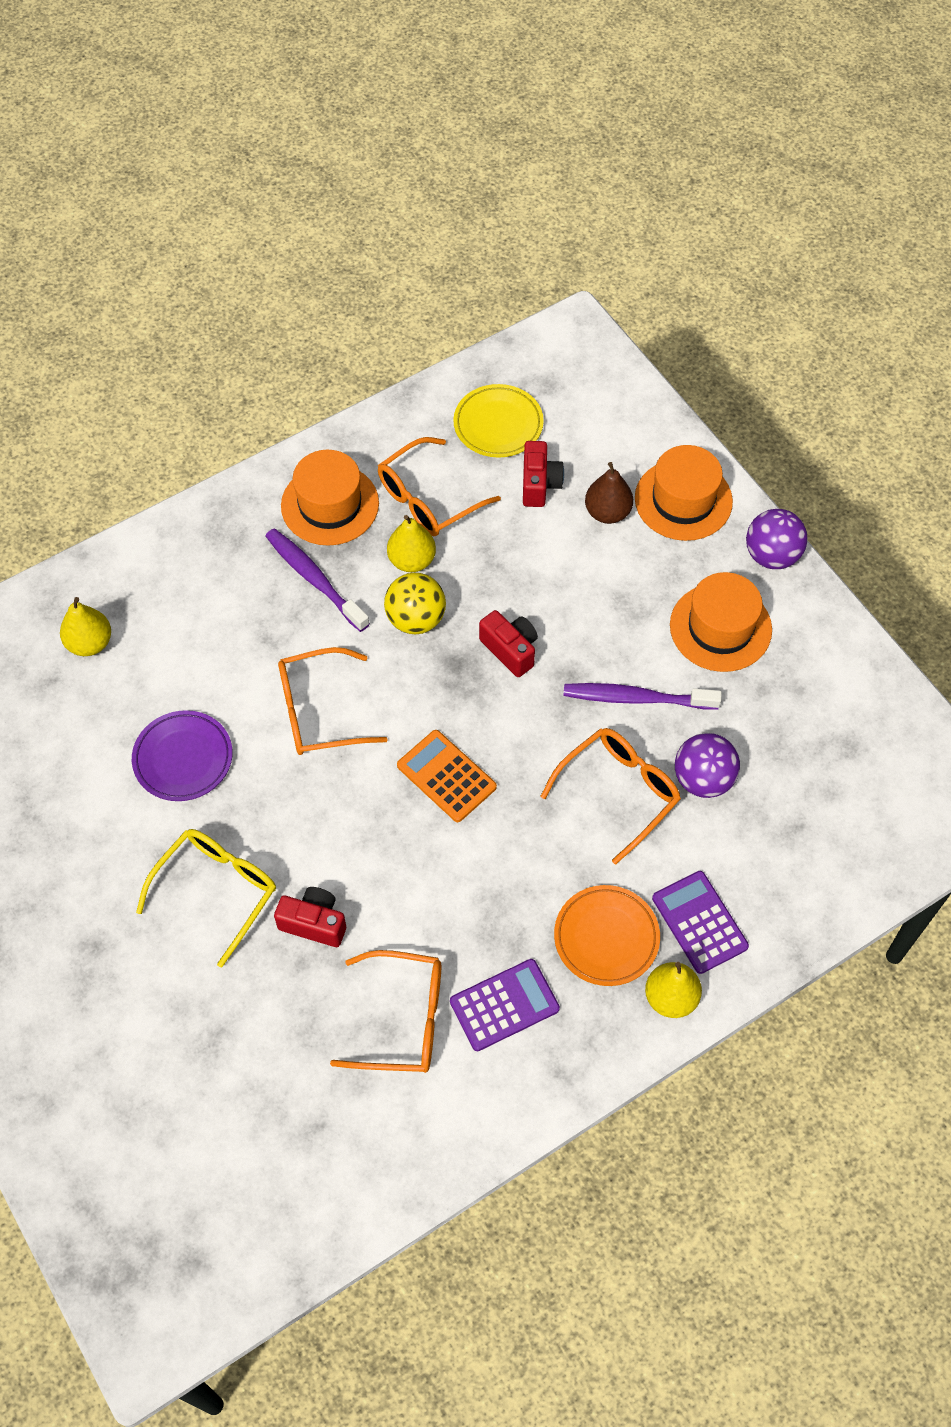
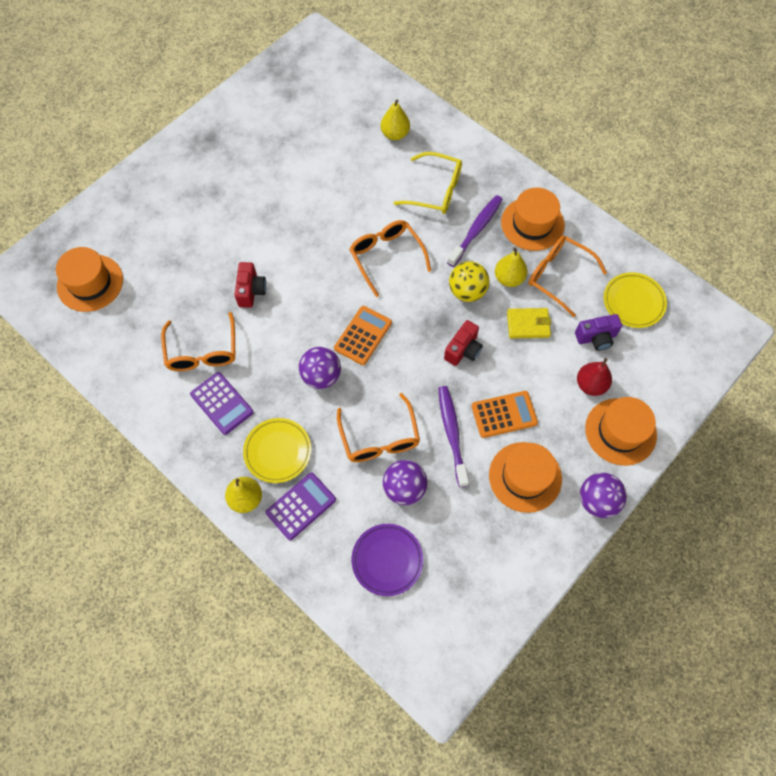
camera: 75 degrees right, 5 degrees up
purple plate [132,710,232,801] -> purple plate moved to [352,524,423,596]
yellow glasses [136,829,276,967] -> yellow glasses moved to [394,152,462,214]
red camera [523,441,564,507] -> purple camera [575,314,622,351]
orange glasses [541,728,681,864] -> orange glasses turned 45 degrees clockwise [337,393,420,462]
orange plate [554,885,660,986] -> yellow plate [243,418,311,483]
brown pear [585,462,633,524] -> red pear [577,358,612,396]
none -> orange hat [56,247,123,312]
none -> purple ball [299,347,341,389]
none -> orange calculator [471,391,538,438]
none -> yellow wallet [507,308,551,338]

